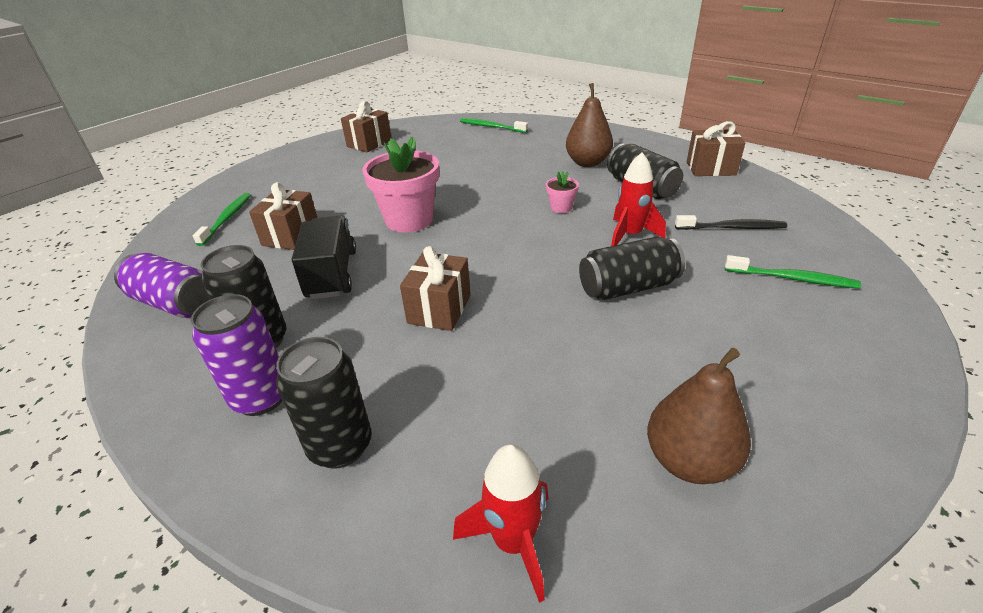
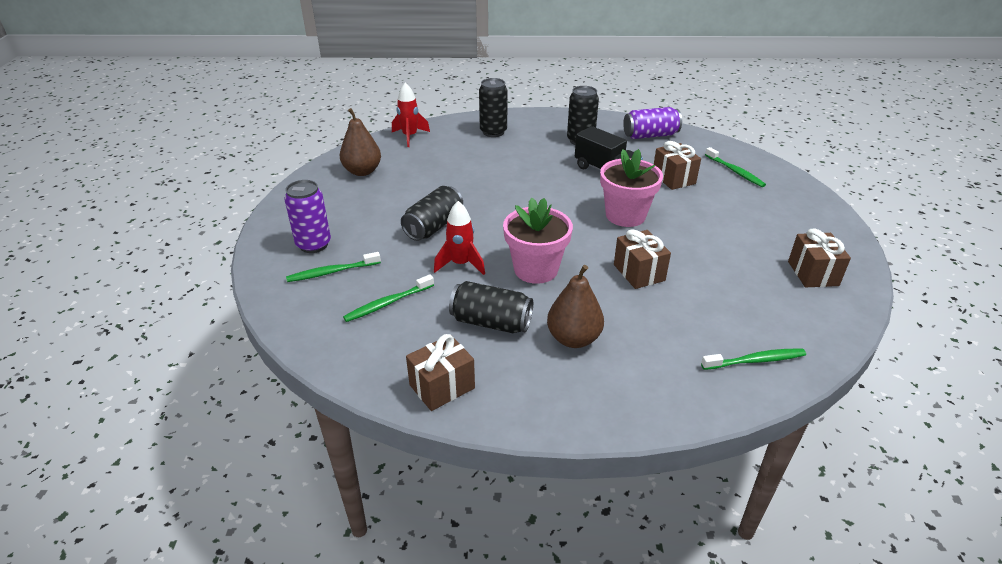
camera: 140 degrees right, 0 degrees up
purple can [191,294,282,416] -> purple can moved to [284,180,331,253]
brown gift [400,246,471,331] -> brown gift moved to [614,229,671,289]
pink flower pot [546,171,579,213] -> pink flower pot [503,198,573,284], size x2.20
black toothbrush [675,215,787,230] -> green toothbrush [343,274,434,322]

